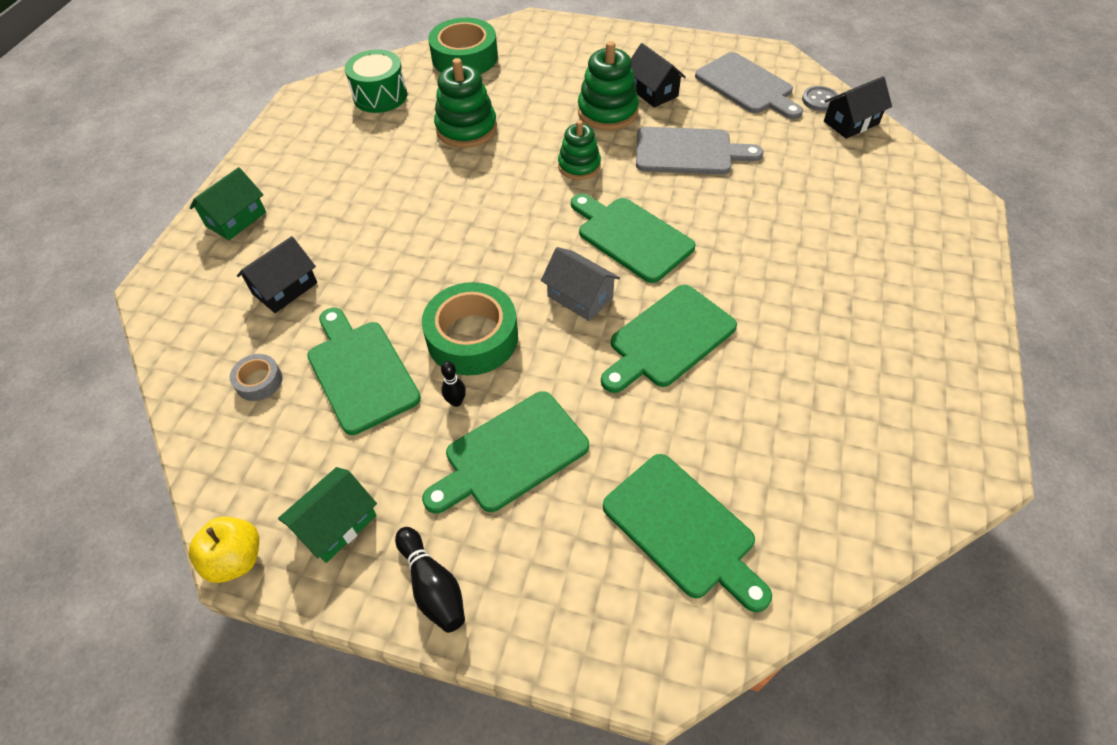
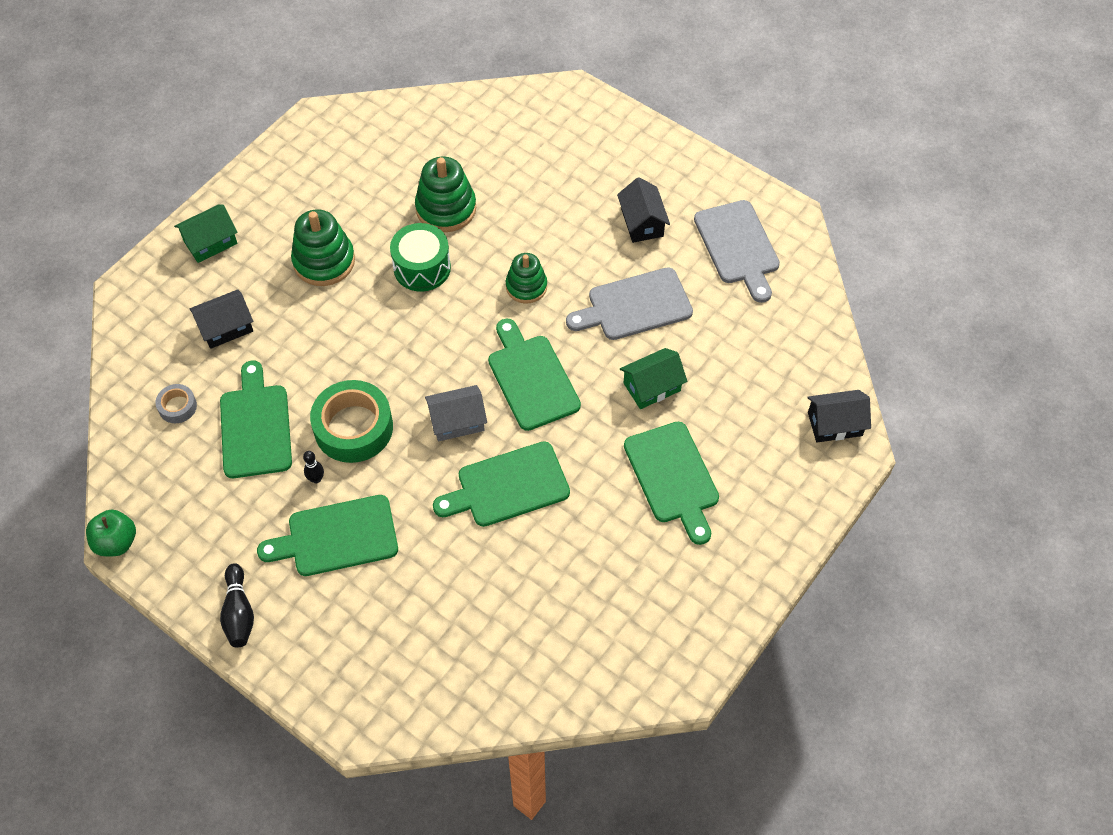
camera: 20 degrees right, 5 degrees up
yellow apple [189,516,259,583] -> green apple [86,509,136,556]
green house [278,467,377,563] -> green house moved to [620,348,688,409]
green drum [345,49,407,113] -> green drum moved to [390,223,451,292]
green tape [428,18,498,74] -> none
grey house [541,247,620,321] -> grey house turned 75 degrees counterclockwise [425,385,487,441]
green stacking toy [578,41,639,130] -> green stacking toy moved to [291,209,355,286]
green cutting board [603,454,772,612] -> green cutting board moved to [624,422,719,545]
grey cutting board [636,127,764,175] -> grey cutting board turned 135 degrees clockwise [566,267,693,340]
grey button [802,86,839,111] -> none
black house [824,76,892,139] -> black house moved to [807,390,871,442]

